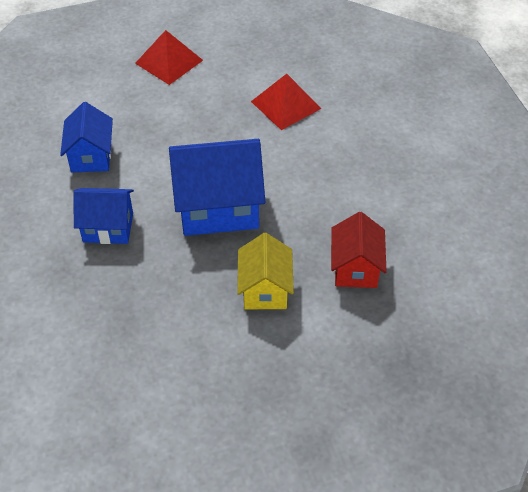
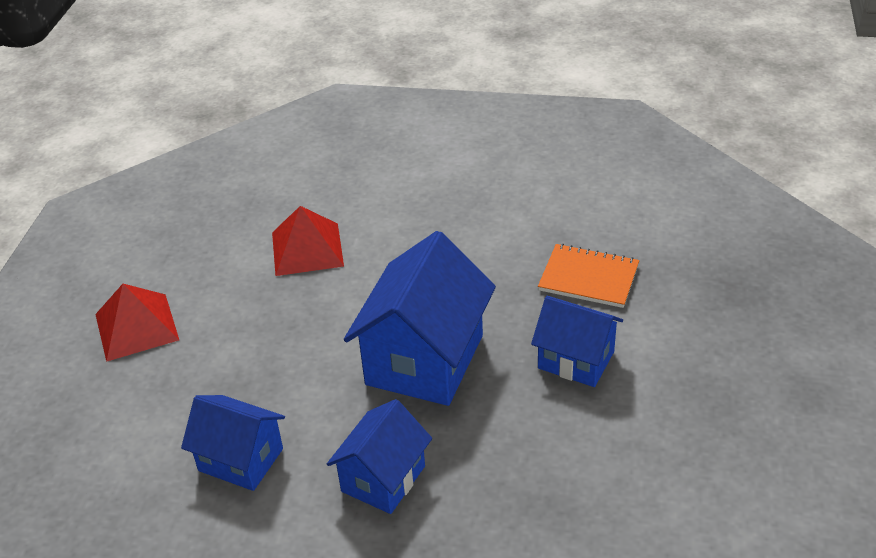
camera: 60 degrees left, 10 degrees down
yellow house [237,233,294,309] -> blue house [531,296,623,387]
red house [331,212,387,288] -> orange notebook [538,244,639,308]

